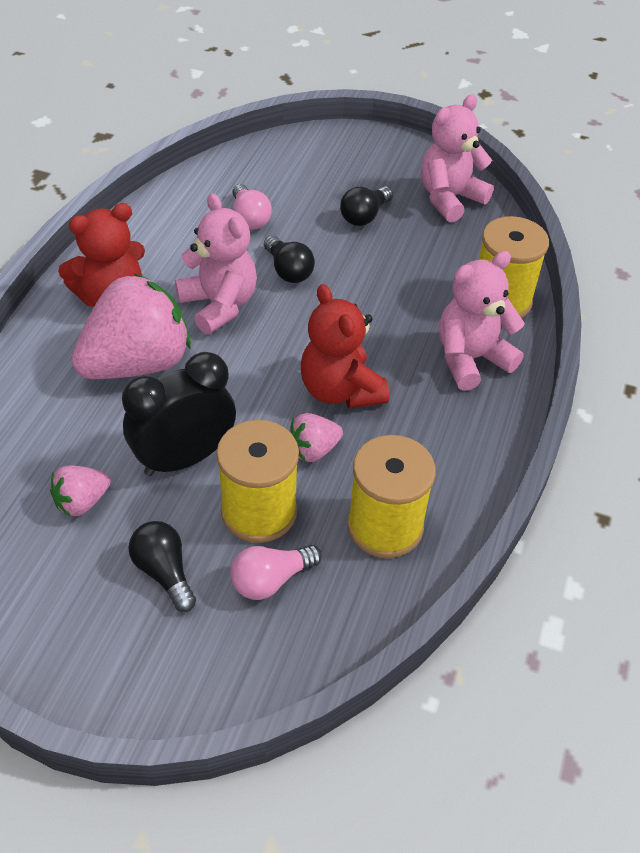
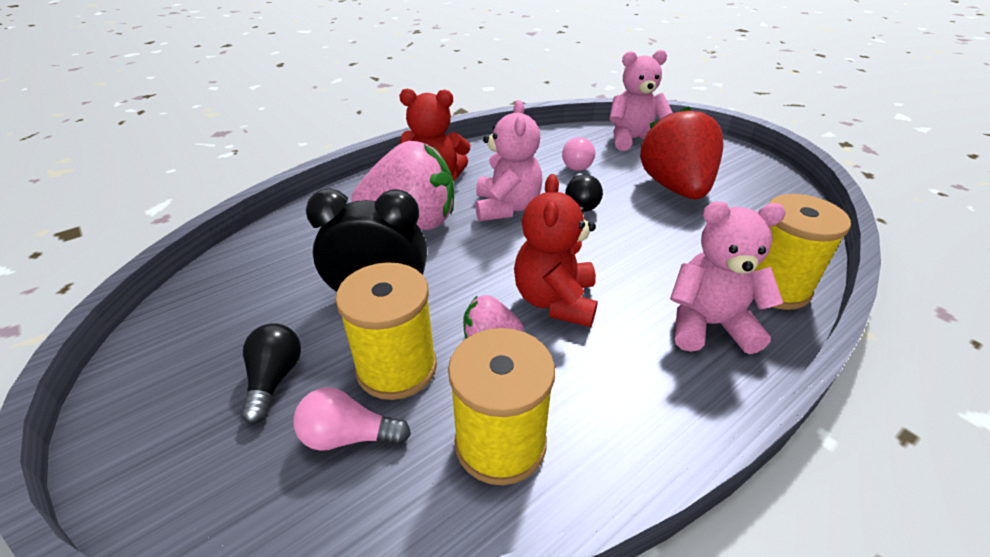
camera: 35 degrees right, 10 degrees down
pink strawberry [50,465,111,517] -> none
black light bulb [340,186,393,226] -> red strawberry [640,106,724,199]
pink teddy bear [421,95,494,222] -> pink teddy bear moved to [609,50,673,151]

